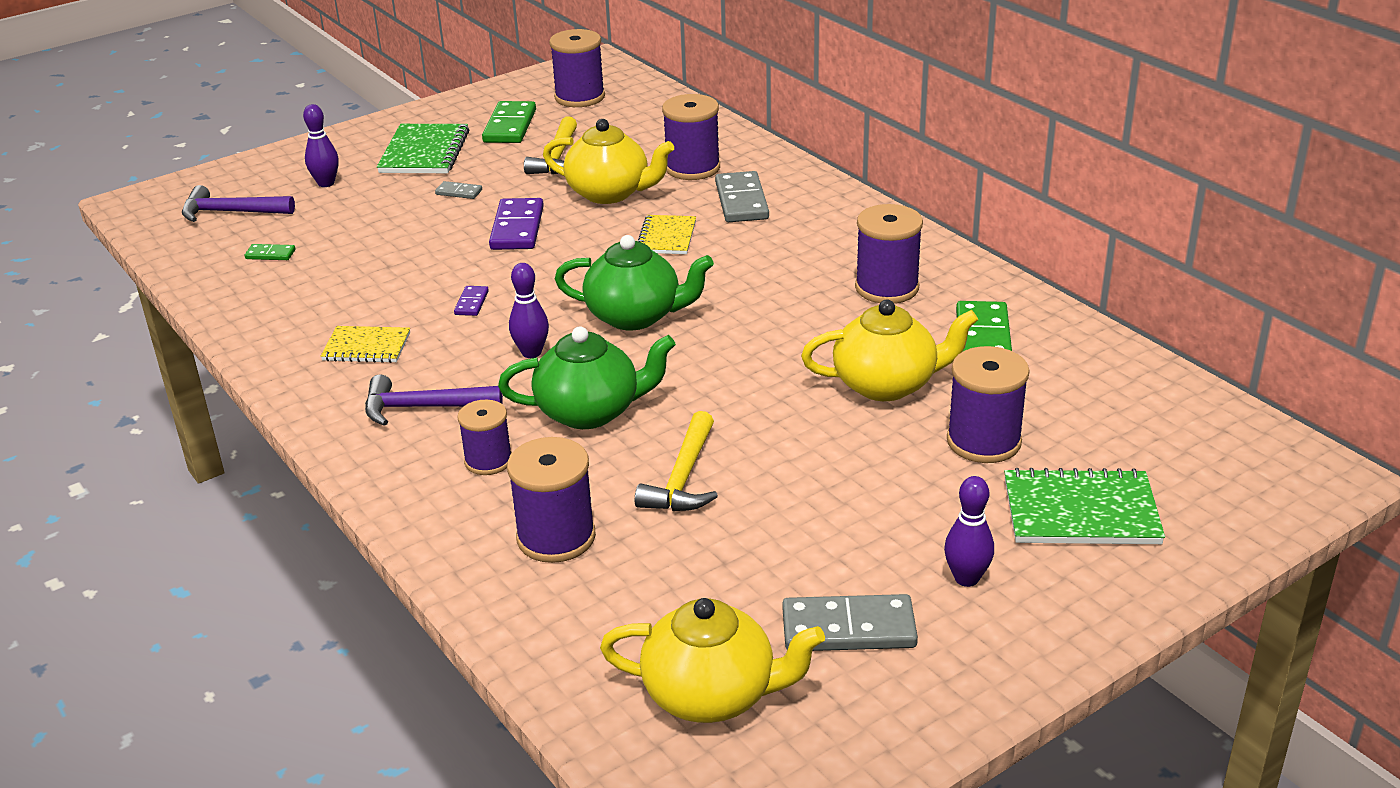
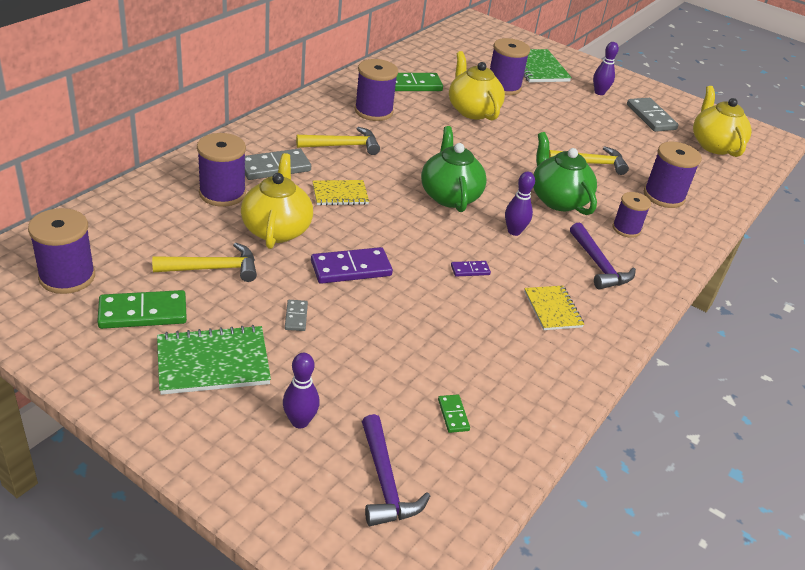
camera: 115 degrees left, 5 degrees up
none -> yellow hammer [296,127,380,155]

